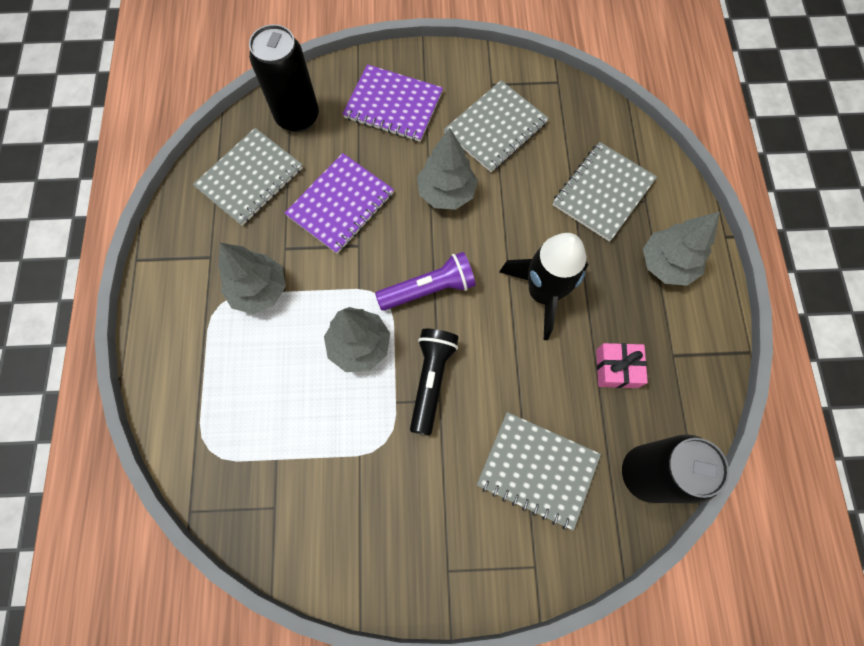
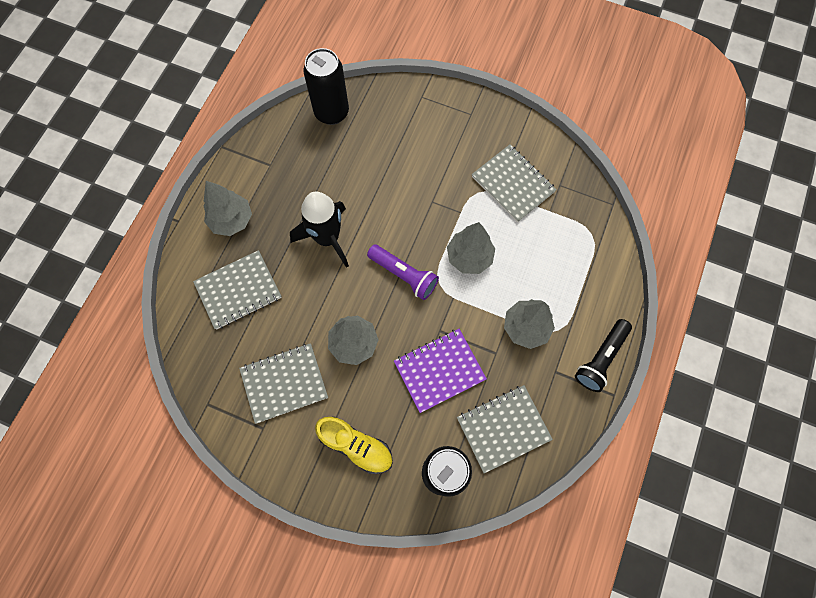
camera: 155 degrees left, 0 degrees up
purple notebook [343,64,443,142] -> yellow shoe [315,417,393,474]
purple flashlight [375,252,476,311] -> purple flashlight turned 150 degrees counterclockwise [367,244,439,300]
black flashlight [410,329,459,436] -> black flashlight moved to [575,319,632,392]
grey notebook [477,412,601,531] -> grey notebook moved to [472,144,557,222]
pink gift [596,343,648,388] -> none

